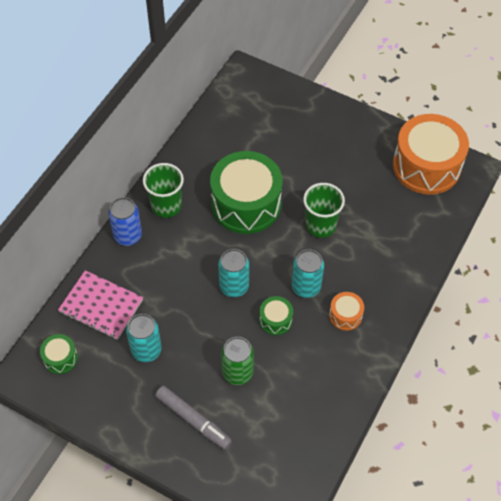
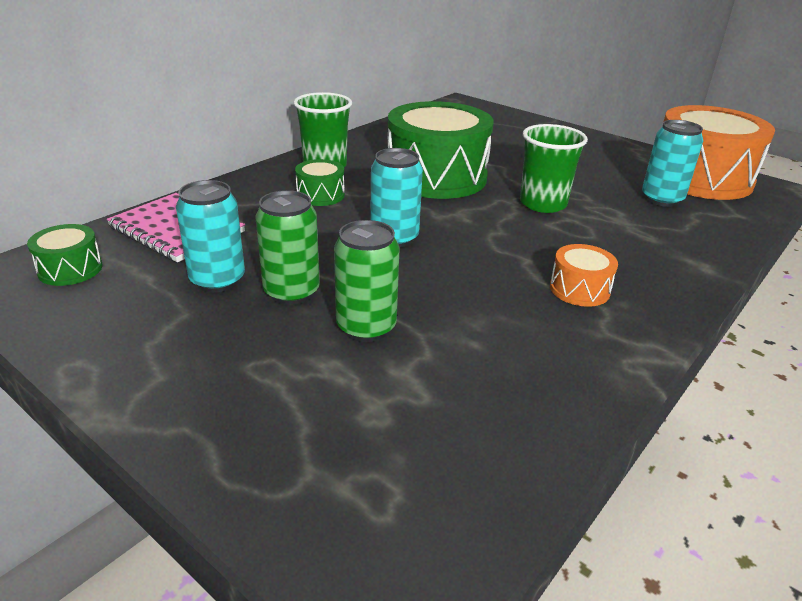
camera: 10 degrees right, 25 degrees down
blue can [108,197,142,246] -> none
grey marker [155,386,232,449] -> none
green drum [259,296,293,335] -> green drum moved to [295,159,345,206]
turquoise can [292,249,324,298] -> turquoise can moved to [642,120,703,207]
none -> green can [256,190,320,305]

